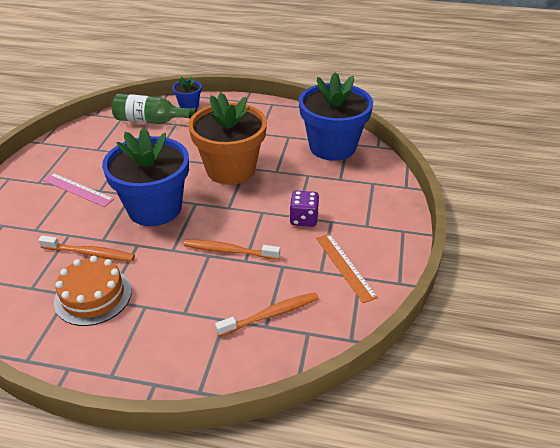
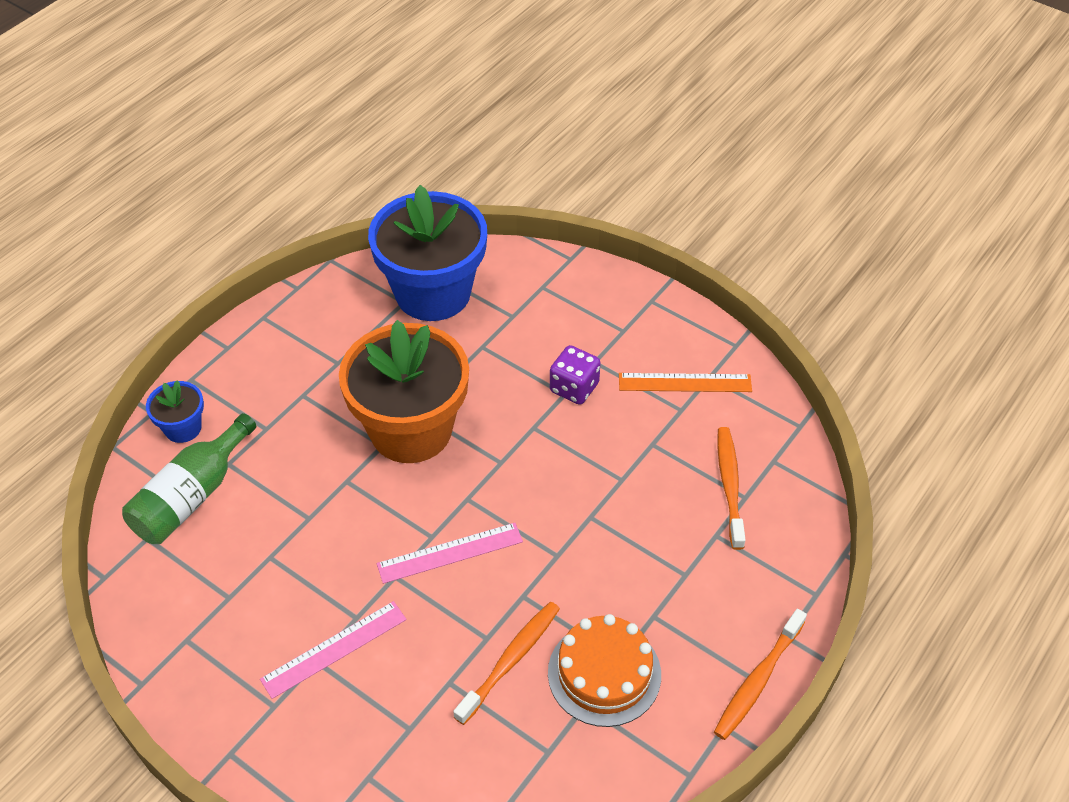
camera: 65 degrees left, 10 degrees up
blue flower pot [102,128,189,226] -> pink ruler [377,523,523,584]
orange toothbrush [184,240,280,260] -> orange toothbrush moved to [714,609,807,740]

